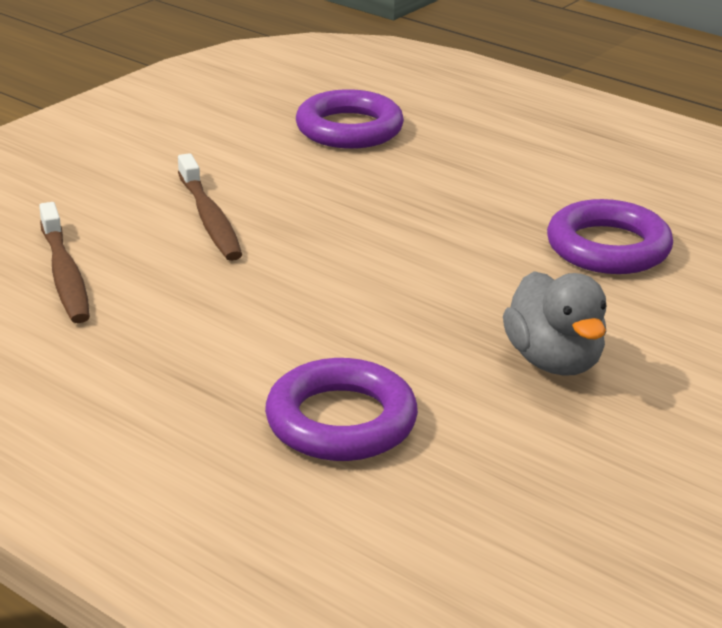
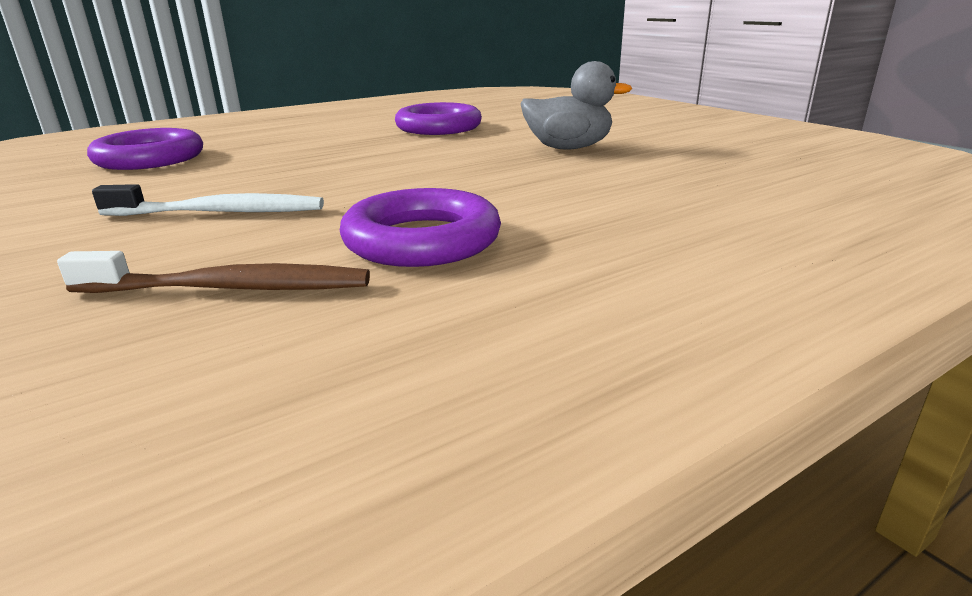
camera: 70 degrees left, 5 degrees down
brown toothbrush [178,153,242,261] -> white toothbrush [92,184,324,216]
purple ring [265,358,418,461] -> purple ring moved to [340,188,501,267]

